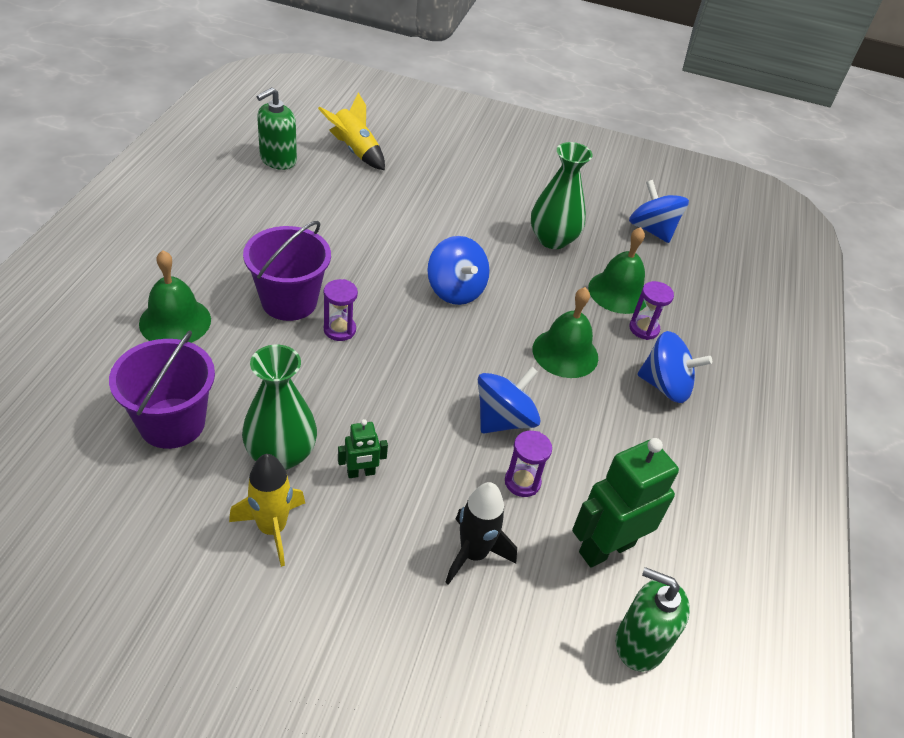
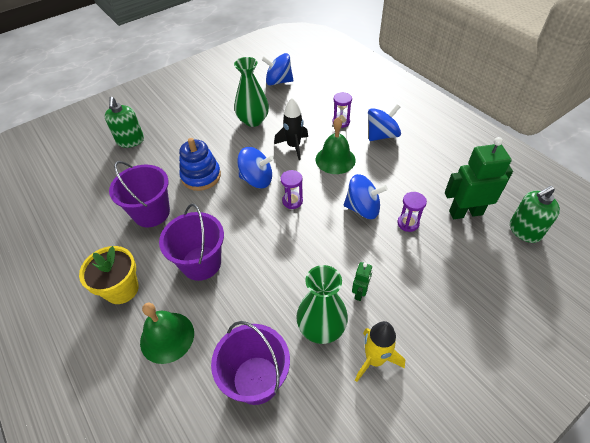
camera: 45 degrees left, 5 degrees up
green soap dispenser [256,87,297,170] -> green soap dispenser moved to [104,97,144,148]
yellow rocket [318,92,385,170] -> none
purple hourglass [324,279,358,341] -> purple hourglass moved to [281,170,303,209]
black rocket [445,482,517,585] -> black rocket moved to [274,98,308,160]
blue spinning top [478,366,541,433] -> blue spinning top turned 105 degrees clockwise [344,174,388,219]
green robot [572,438,679,567] -> green robot turned 75 degrees clockwise [445,137,513,219]
green bell [588,227,647,314] -> none
none -> yellow flower pot [79,246,139,304]
none -> purple bucket [109,161,170,227]
none -> blue stacking toy [179,138,221,191]

